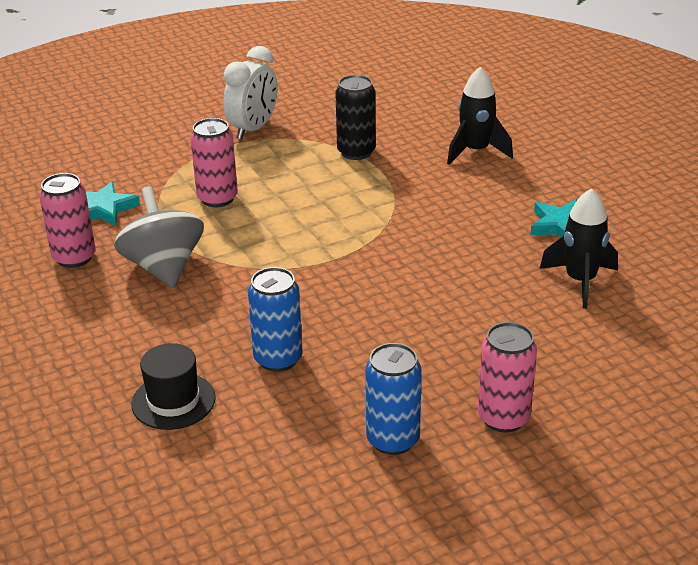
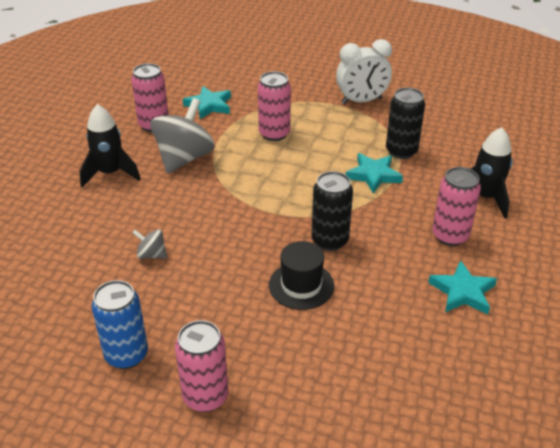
camera: 45 degrees right, 5 degrees up
black hat [131,343,216,430] -> black hat moved to [269,241,334,310]
blue can [248,267,302,372] -> grey spinning top [132,229,167,259]
black rocket [540,188,618,309] -> black rocket moved to [80,104,141,187]
none -> black can [311,171,353,251]
none -> turquoise star [346,153,403,194]
none -> pink can [432,167,481,246]

